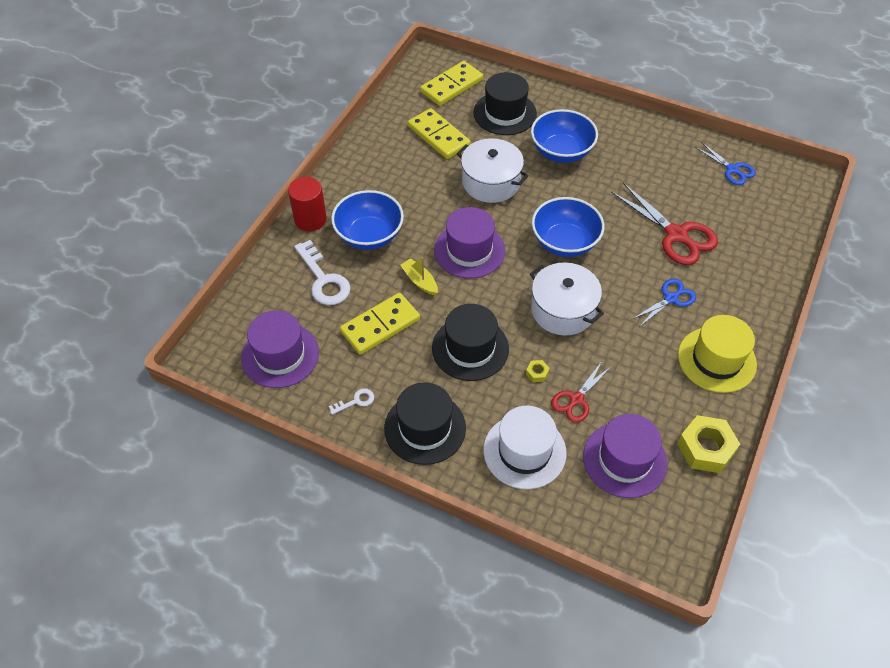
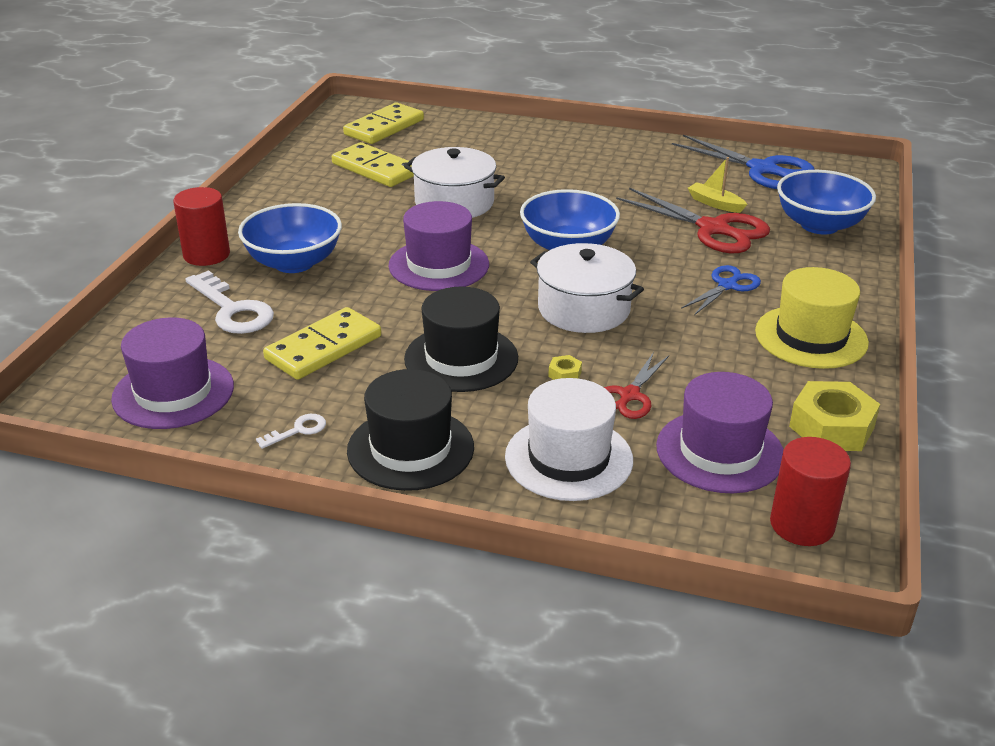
camera: 10 degrees left, 20 degrees down
yellow boat [400,257,438,295] -> yellow boat moved to [688,157,747,213]
black hat [473,72,537,135] -> none
blue bowl [531,109,598,163] -> blue bowl moved to [777,170,876,235]
blue scissors [695,142,756,185] -> blue scissors [672,135,815,189], size x1.71
none -> red cylinder [770,437,851,546]

